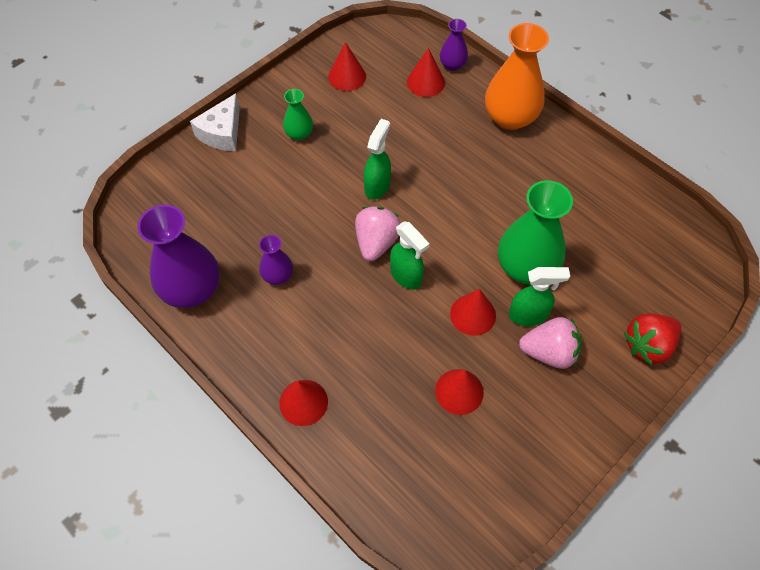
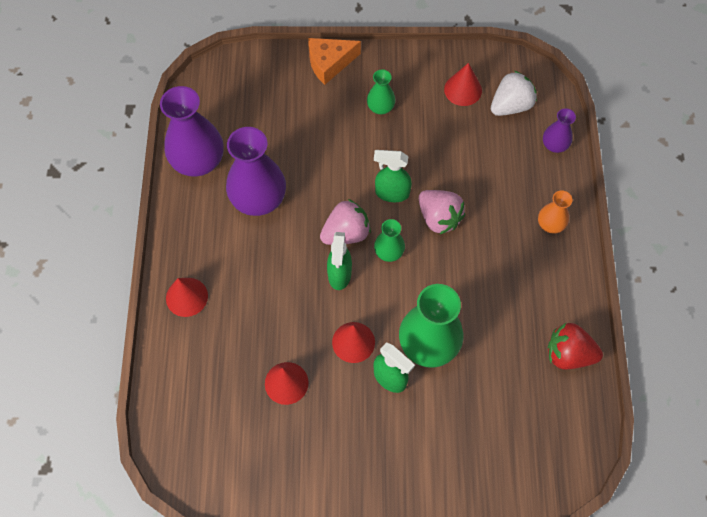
camera: 45 degrees right, 5 degrees up
white cheese [190,93,240,151] -> orange cheese [309,38,361,85]
purple vase [259,235,293,285] -> purple vase [226,127,286,216], size x1.96
green spray bottle [364,119,391,200] -> green spray bottle turned 150 degrees counterclockwise [374,150,412,202]
red cone [407,48,445,97] -> none
orange vase [485,23,549,130] -> orange vase [538,190,572,234], size x0.51
pink strawberry [519,317,582,369] -> pink strawberry moved to [419,190,465,235]
red strawberry [624,313,681,365] -> red strawberry moved to [548,323,603,370]
none -> green vase [374,219,405,262]
none -> white strawberry [491,71,537,116]

